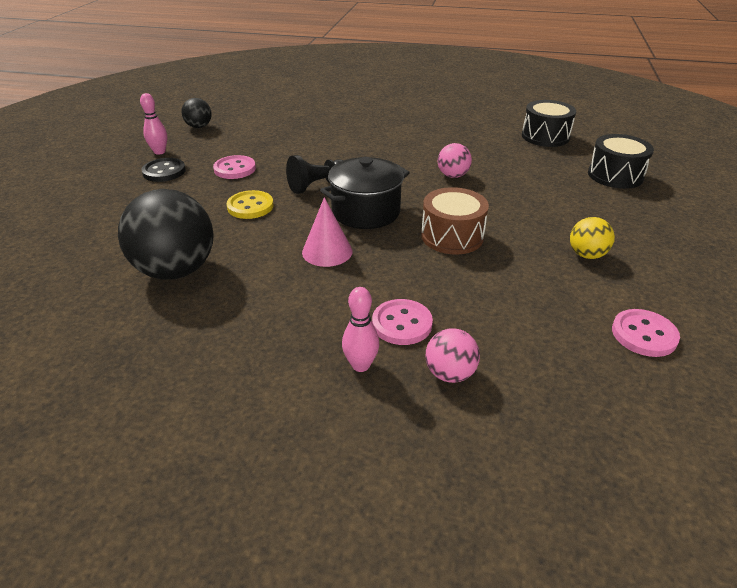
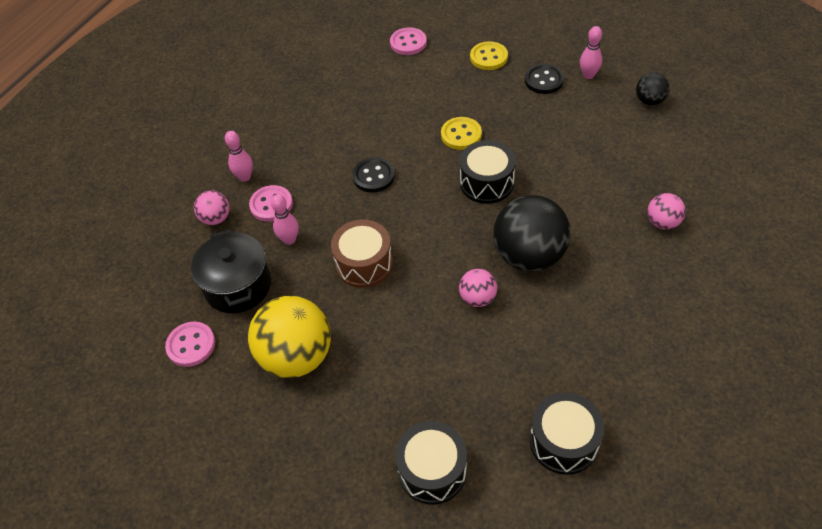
camera: 110 degrees right, 15 degrees up
black ball [118,189,214,280] -> black ball moved to [493,195,571,272]
pink button [213,155,256,179] -> pink button moved to [390,28,427,55]
black pawn [286,155,344,194] -> black drum [460,140,516,204]
pink cone [302,197,352,267] -> black button [352,158,395,193]
black pot [320,157,410,229] -> black pot moved to [191,229,271,313]
yellow ball [570,217,615,259] -> yellow ball [248,296,331,378], size x2.02
none -> pink bowling pin [271,194,299,245]
none -> yellow button [470,41,508,70]
none -> pink ball [647,193,686,230]

